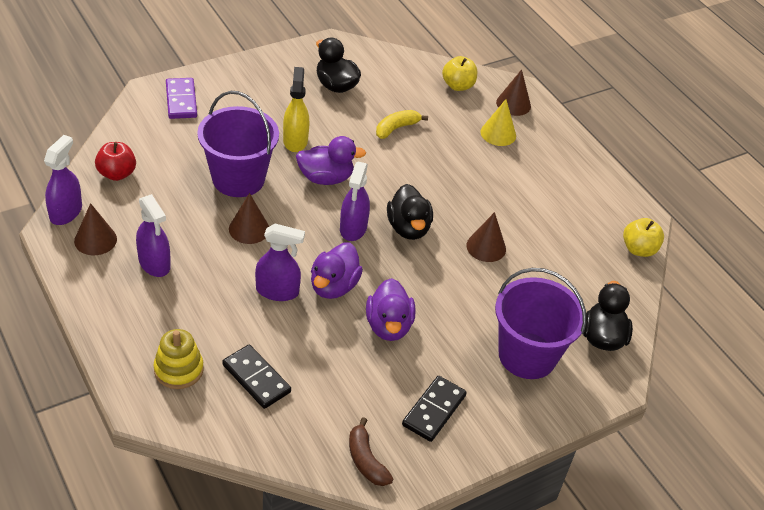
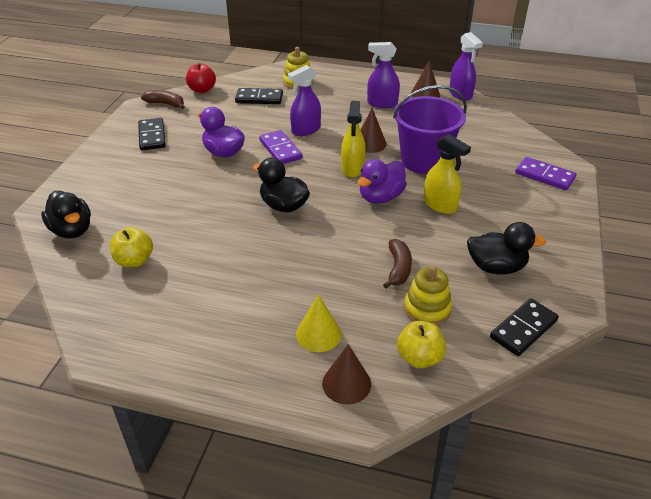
camera: 140 degrees right, 5 degrees down
red apple [95,142,136,181] -> red apple moved to [186,63,216,93]
purple duck [311,243,363,299] -> purple domino [259,130,302,164]
purple spray bottle [340,161,370,241] -> none
yellow banana [376,110,428,139] -> brown banana [383,239,412,288]
brown cone [466,212,506,262] -> none
purple bucket [495,268,586,379] -> none
yellow apple [623,218,664,257] -> yellow apple moved to [110,227,153,267]
none -> yellow spray bottle [341,101,365,178]
none -> yellow stacking toy [404,266,452,326]
none -> black domino [490,298,559,356]

